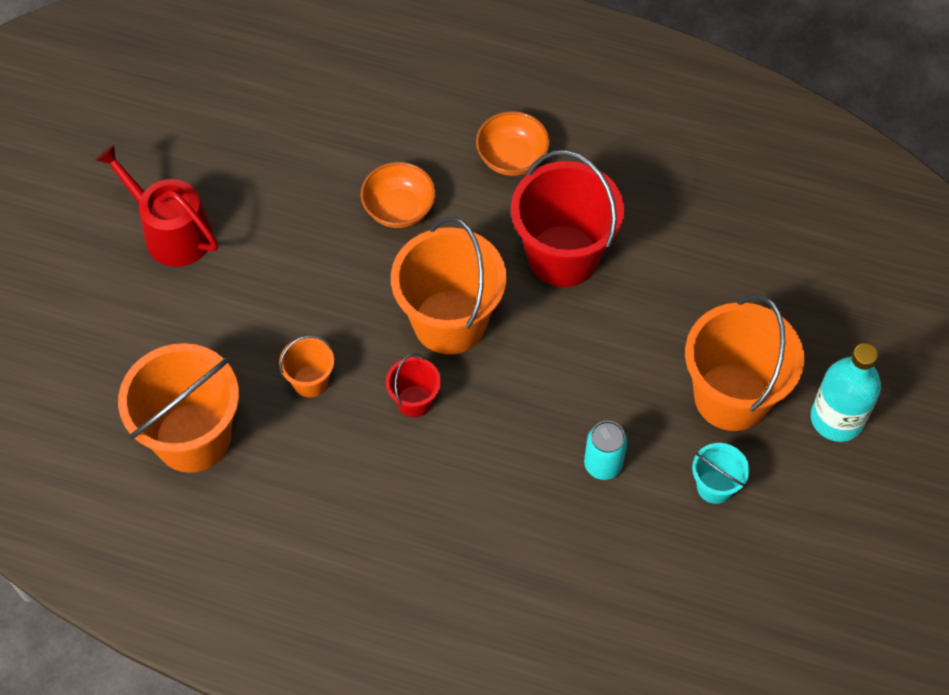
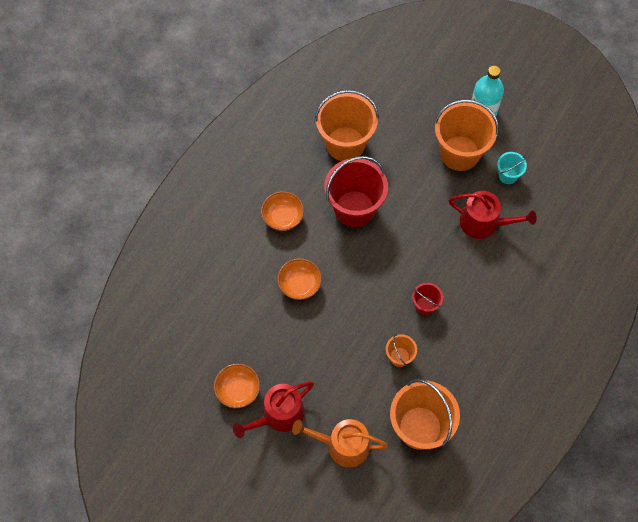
camera: 75 degrees left, 5 degrees up
orange bucket [391,217,507,355] -> orange bucket moved to [315,90,379,161]
turquoise can [584,421,627,480] -> red watering can [449,191,537,239]
none -> orange bowl [214,364,260,408]
none -> orange watering can [292,419,388,467]

